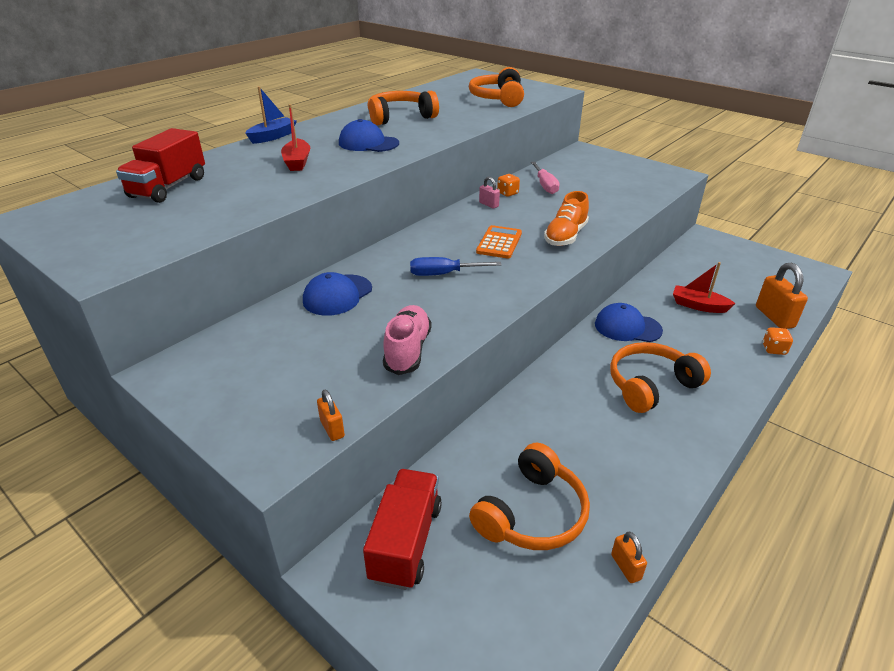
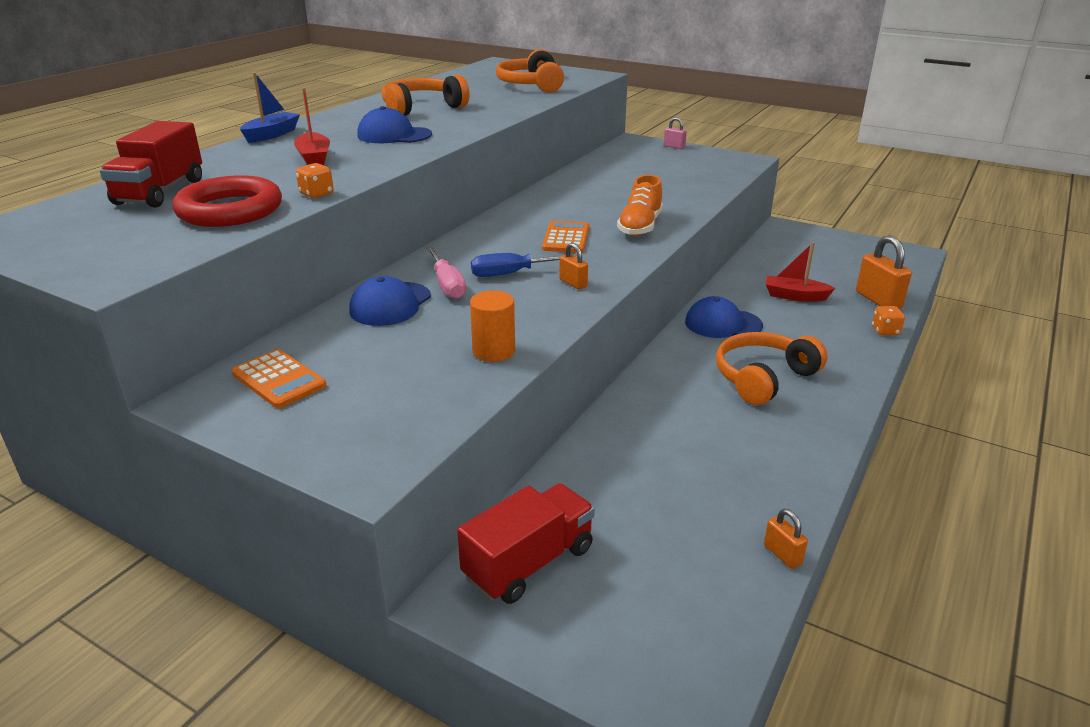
camera: 10 degrees left, 5 degrees down
orange padlock [317,390,345,441] -> orange padlock moved to [559,243,588,289]
red truck [363,469,442,590] -> red truck turned 45 degrees clockwise [457,483,595,604]
pink shoe [383,305,432,375] -> orange cylinder [470,290,515,362]
orange headphones [469,443,590,550] -> none
pink padlock [479,176,500,209] -> pink padlock moved to [664,117,687,149]
orange dice [497,174,520,197] -> orange dice moved to [296,163,334,198]
pink screwdriver [531,162,560,194] -> pink screwdriver moved to [427,246,466,299]
none -> red ring [172,175,282,227]
none -> orange calculator [232,349,327,409]

